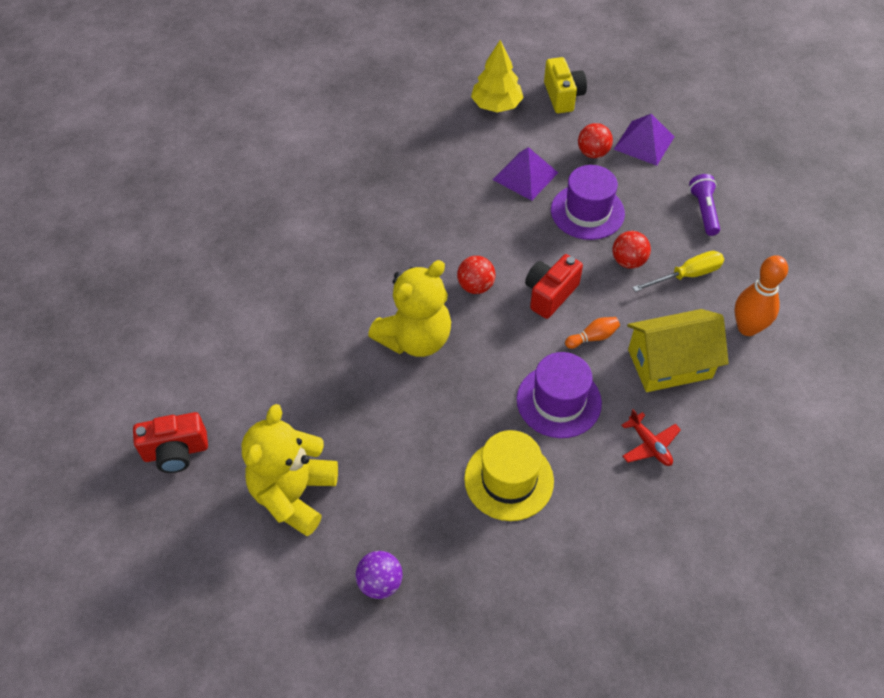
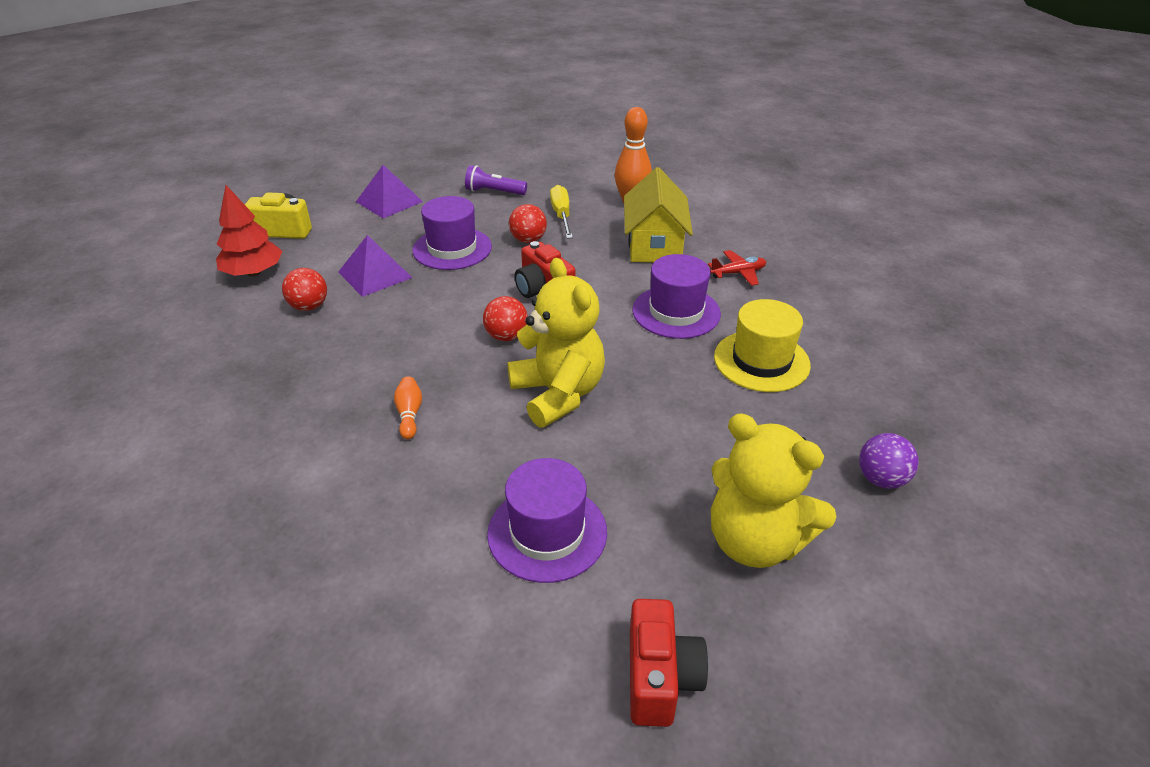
camera: 75 degrees left, 15 degrees down
yellow tree [471,40,524,113] -> red tree [216,185,282,277]
orange bowling pin [565,317,620,349] -> orange bowling pin moved to [394,376,422,439]
red ball [578,123,613,158] -> red ball moved to [282,268,327,311]
none -> purple hat [487,458,607,583]

